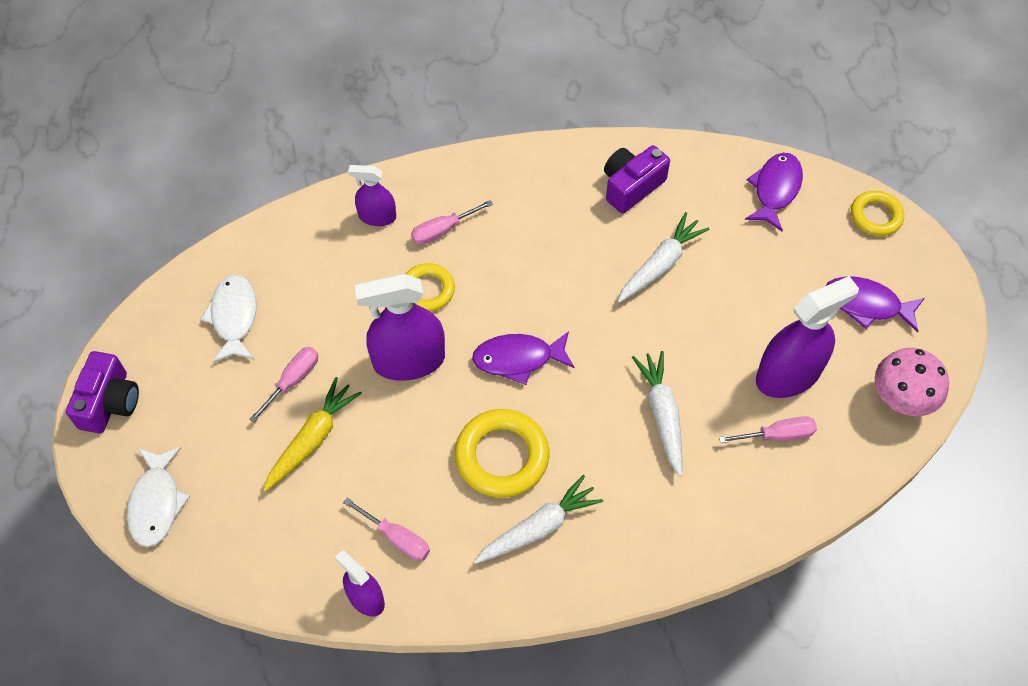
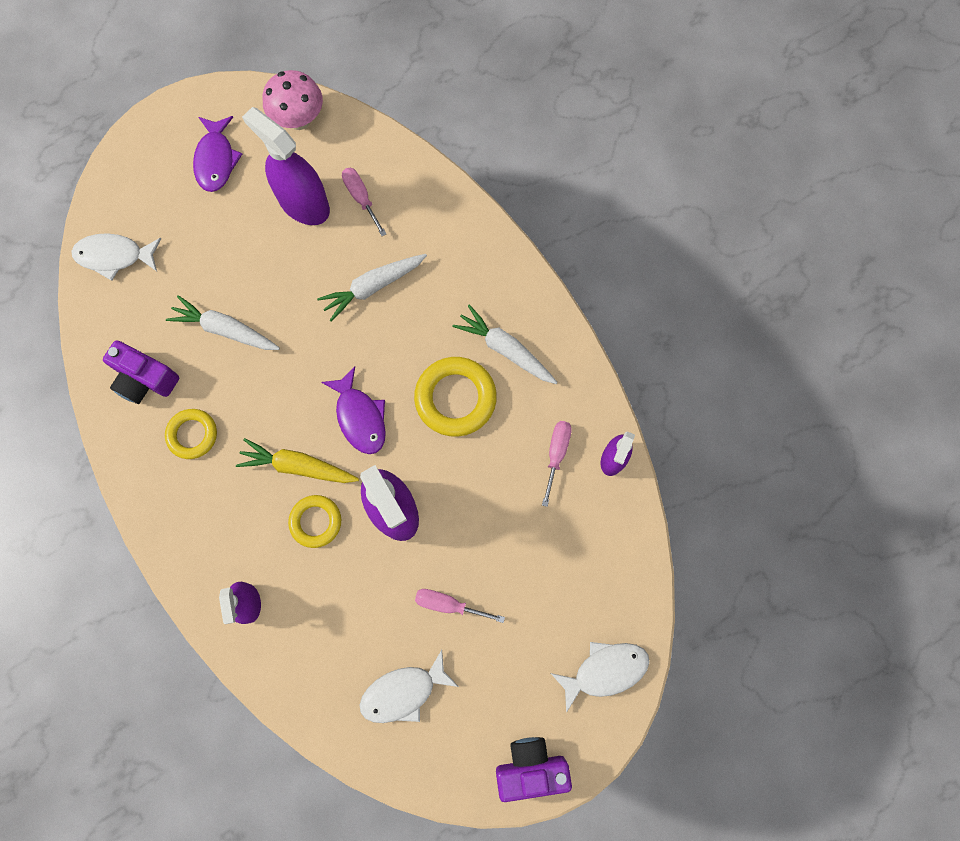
camera: 110 degrees left, 15 degrees up
yellow carrot [263,377,362,492] -> yellow carrot moved to [236,438,359,483]
pink screwdriver [411,200,493,245] -> none
purple fish [745,153,803,231] -> white fish [71,233,161,281]
yellow ring [851,190,904,236] -> yellow ring moved to [165,409,217,459]

